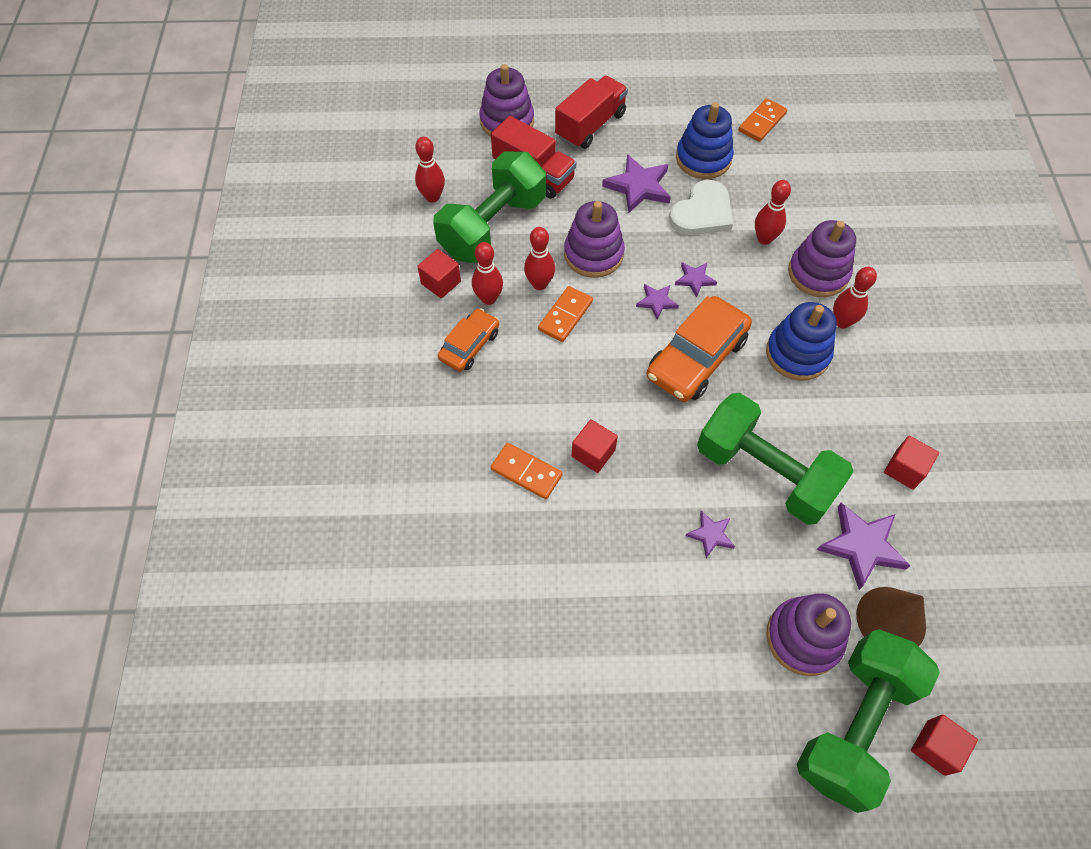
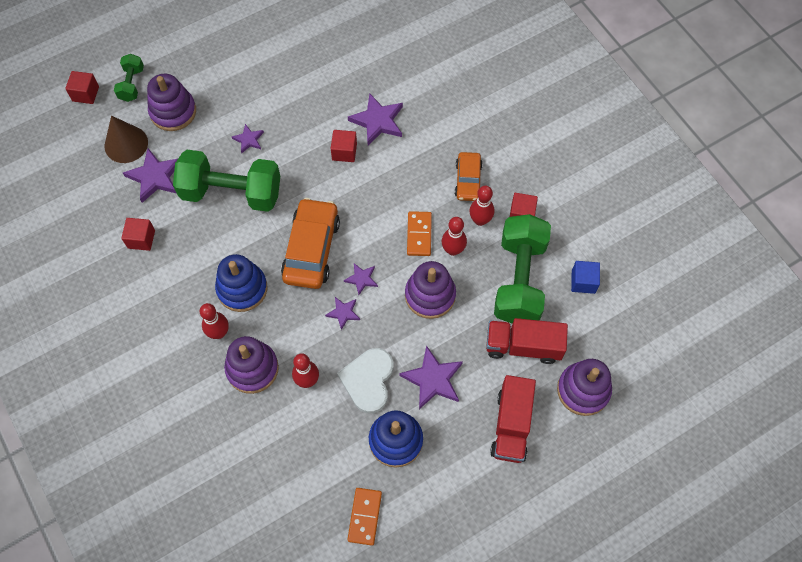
camera: 150 degrees right, 5 degrees up
red bowling pin [415,137,445,203] -> blue cube [571,261,600,294]
orange domino [491,443,562,499] -> purple star [348,93,403,145]
green dumbbell [797,629,940,813] -> green dumbbell [114,54,144,102], size x0.48

